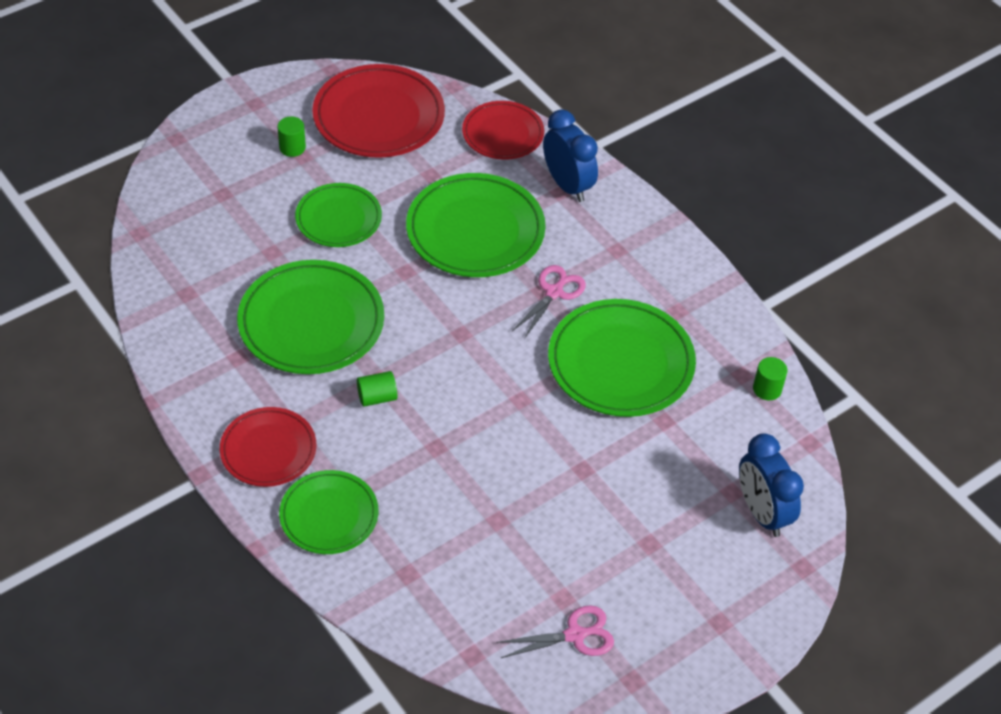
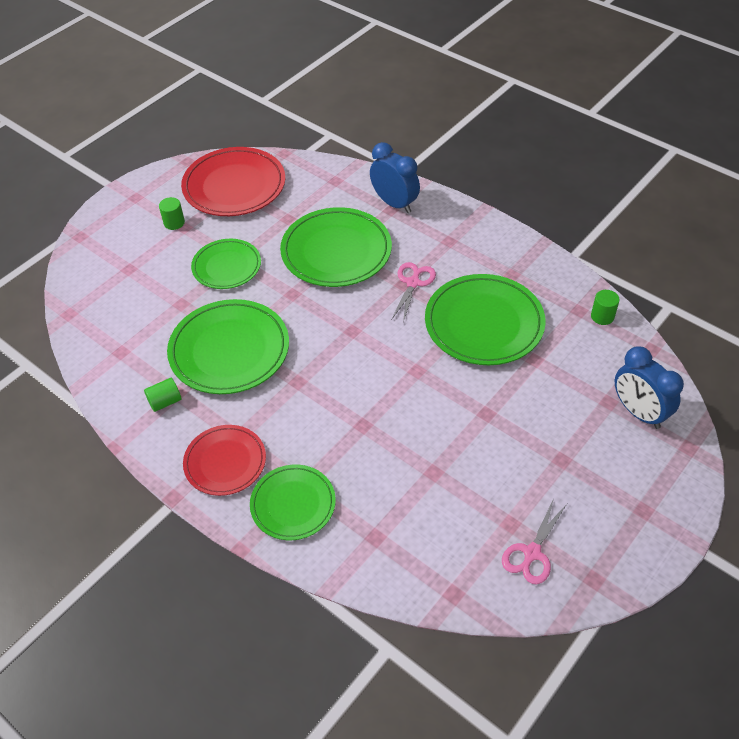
camera: 10 degrees left, 0 degrees up
green cylinder [357,371,397,407] -> green cylinder moved to [144,378,182,412]
red plate [462,101,544,160] -> none
pink scissors [496,605,614,658] -> pink scissors turned 150 degrees clockwise [502,499,567,584]

